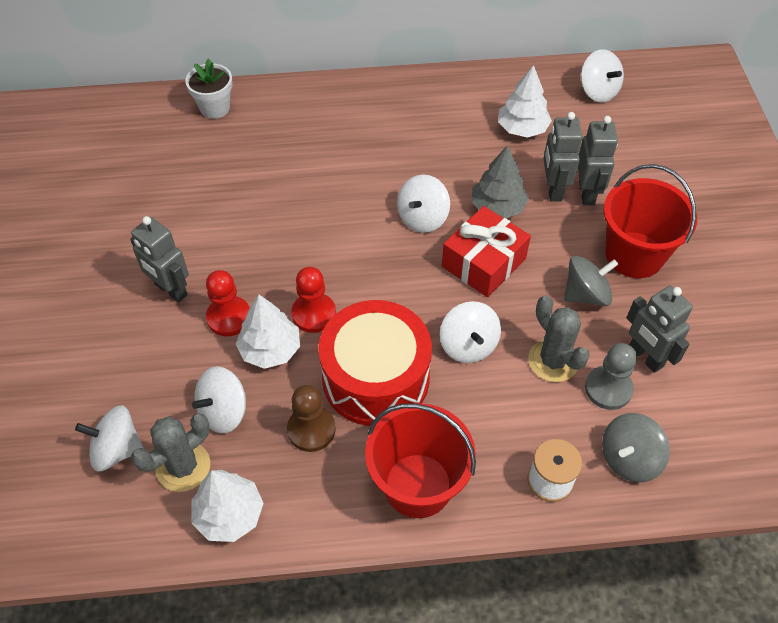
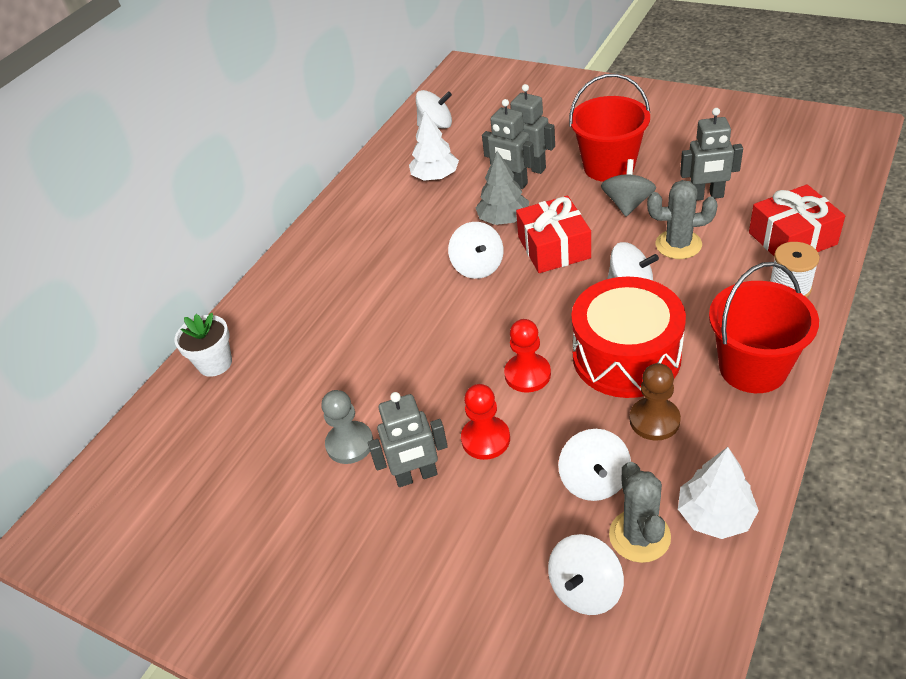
camera: 50 degrees left, 10 degrees down
white tree [236,294,300,369] -> none
grey pawn [585,343,637,410] -> grey pawn moved to [321,390,374,464]
grey spinning top [602,413,670,482] -> red gift [749,184,845,256]

